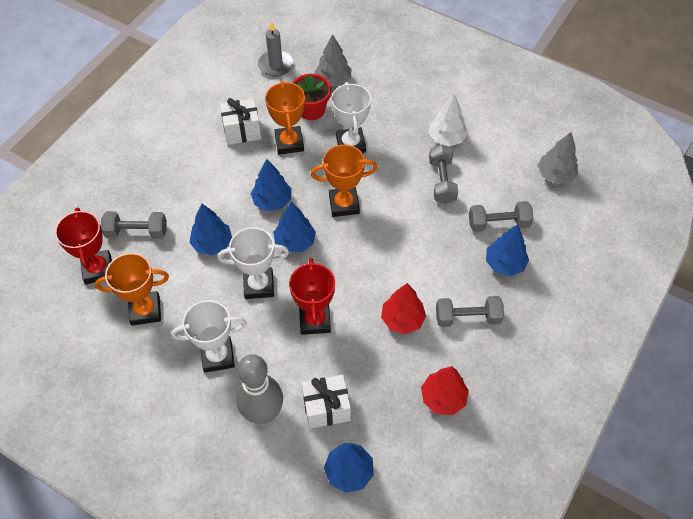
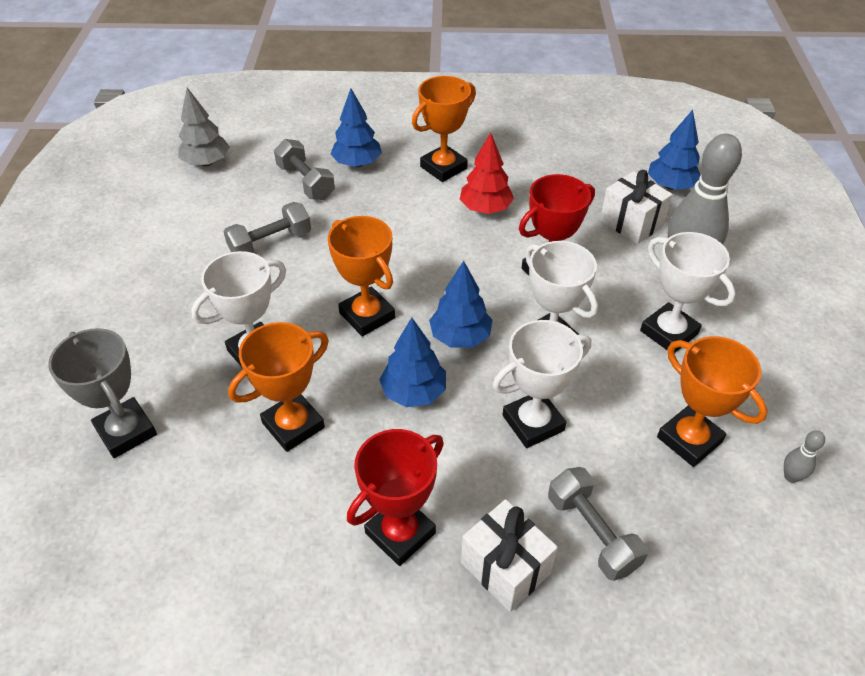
camera: 120 degrees left, 10 degrees down
red trophy [55,208,112,284] -> red trophy moved to [347,429,444,566]
blue tree [189,204,232,255] -> white trophy [493,320,591,448]
white gift [220,98,262,145] -> white gift moved to [461,499,558,612]
grey candle [258,21,294,77] -> none
red flower pot [292,74,331,120] -> none
grey tree [314,34,352,87] -> grey trophy [48,328,157,458]
red tree [421,366,469,415] -> none
white tree [429,94,468,146] -> none
grey dumbbell [436,296,504,327] -> orange trophy [412,76,476,182]
none -> grey bowling pin [784,430,825,483]

